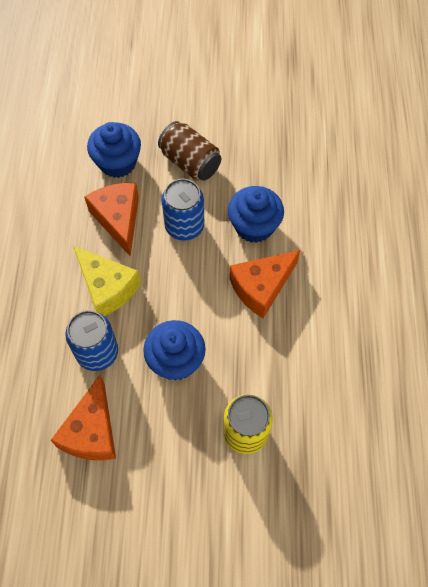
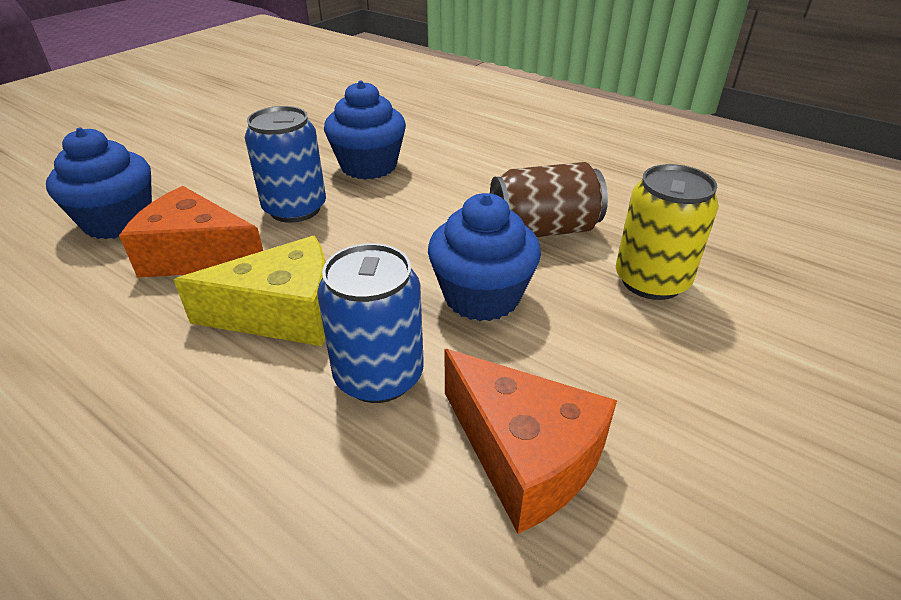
camera: 55 degrees left, 25 degrees down
brown can [158,121,221,181] -> brown can moved to [490,162,608,237]
orange cheese [229,250,300,318] -> none

